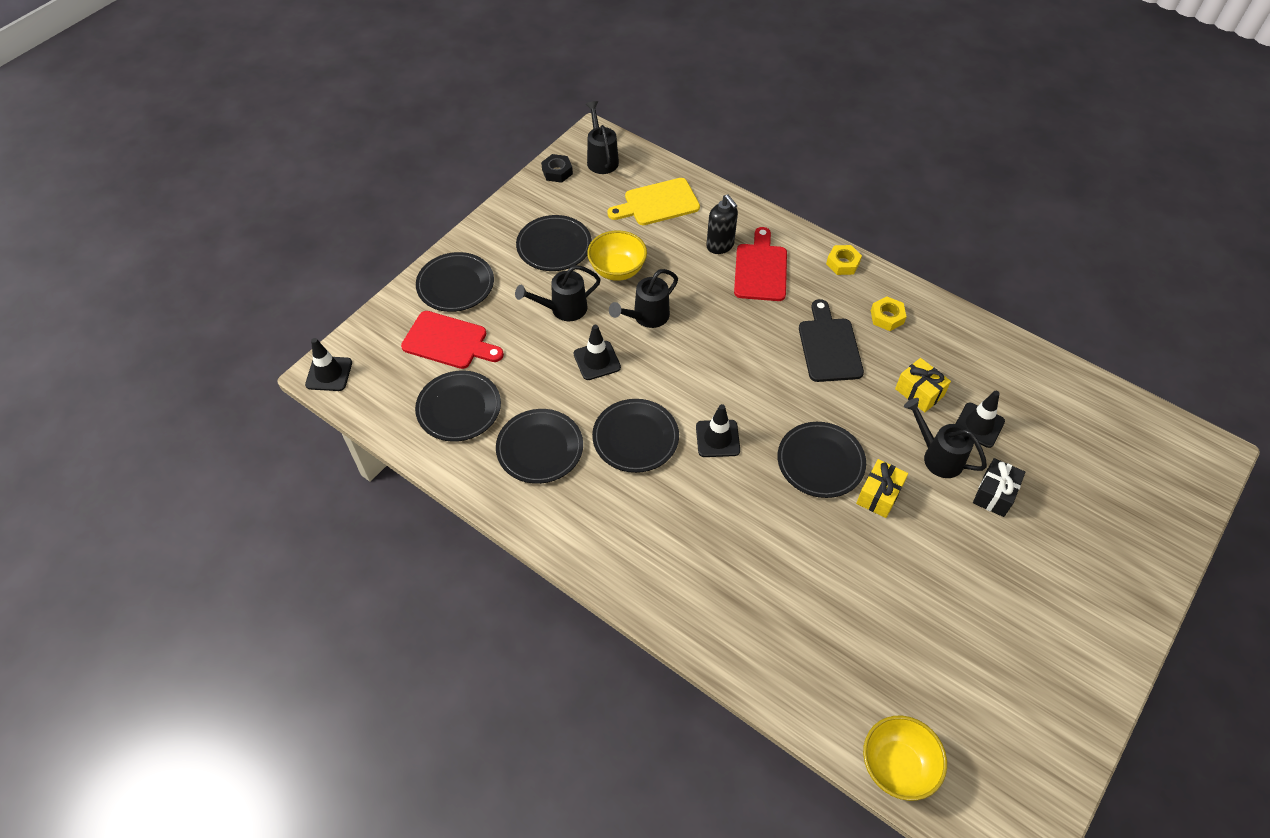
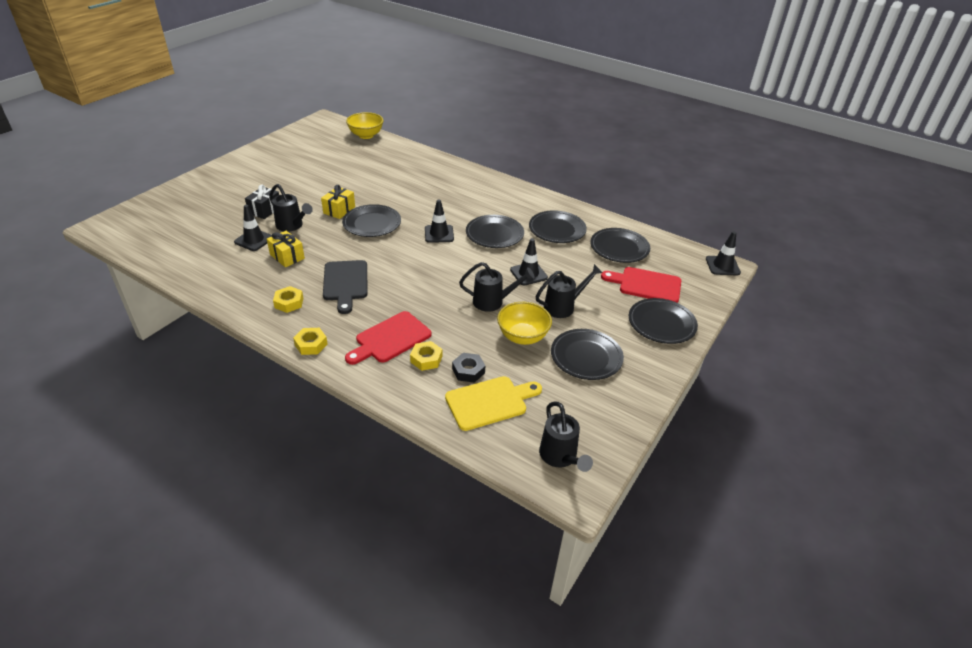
camera: 175 degrees right, 15 degrees down
black nut [541,154,573,183] -> black nut moved to [452,353,485,383]
black watering can [609,269,678,328] -> black watering can turned 45 degrees clockwise [459,262,535,312]
black soap dispenser [706,194,738,254] -> yellow nut [410,341,442,371]
red cutting board [734,227,787,301] -> red cutting board turned 45 degrees clockwise [345,311,431,365]

